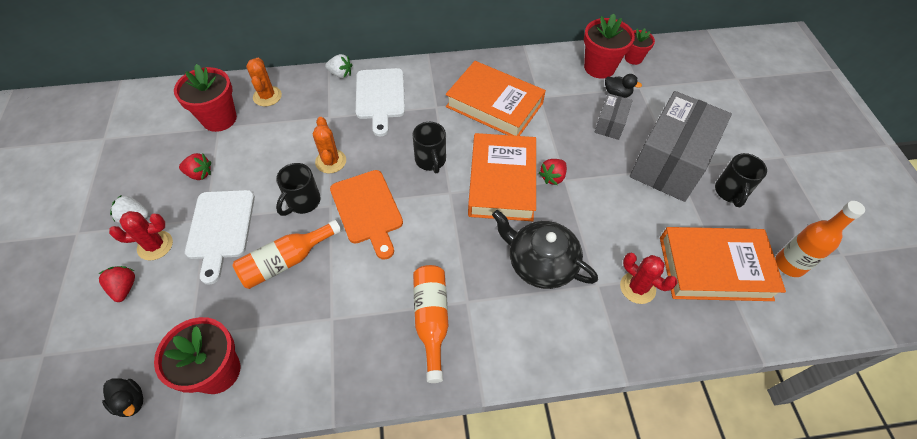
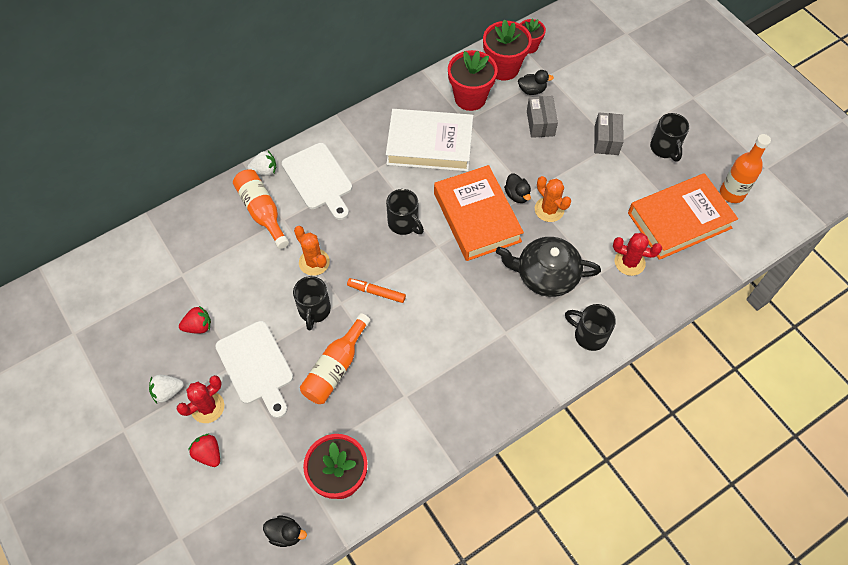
camera: 25 degrees left, 5 degrees up
red flower pot [174,64,237,132] -> red flower pot moved to [448,50,498,111]
orange cactus [246,58,282,106] -> orange cactus moved to [535,176,571,222]
orange cutting board [330,170,403,260] -> orange marker [347,278,406,303]
orange bottle [413,265,448,383] -> orange bottle moved to [233,170,289,249]
orange book [446,61,546,136] -> white book [386,109,473,172]
red strawberry [539,159,567,185] -> black duck [504,173,531,203]
grey box [630,91,732,202] -> grey box [594,113,623,155], size x0.46
none -> black mug [565,304,616,351]

